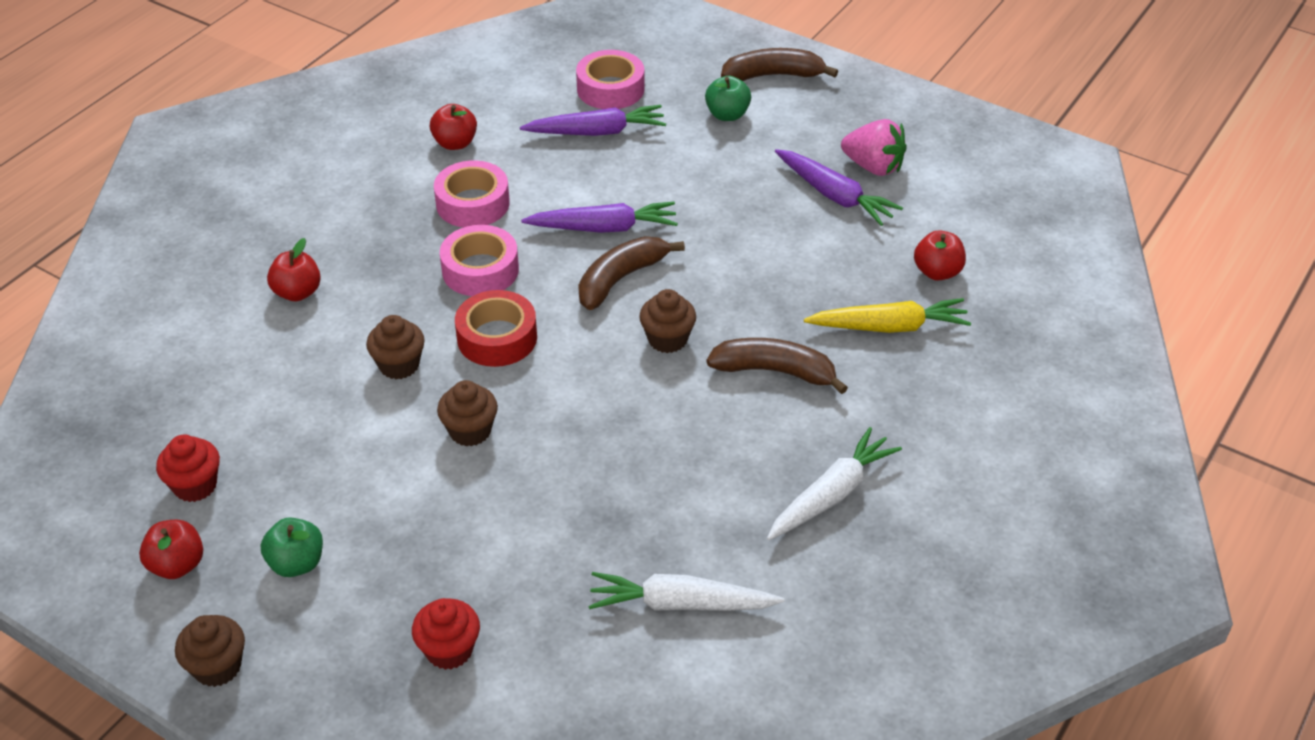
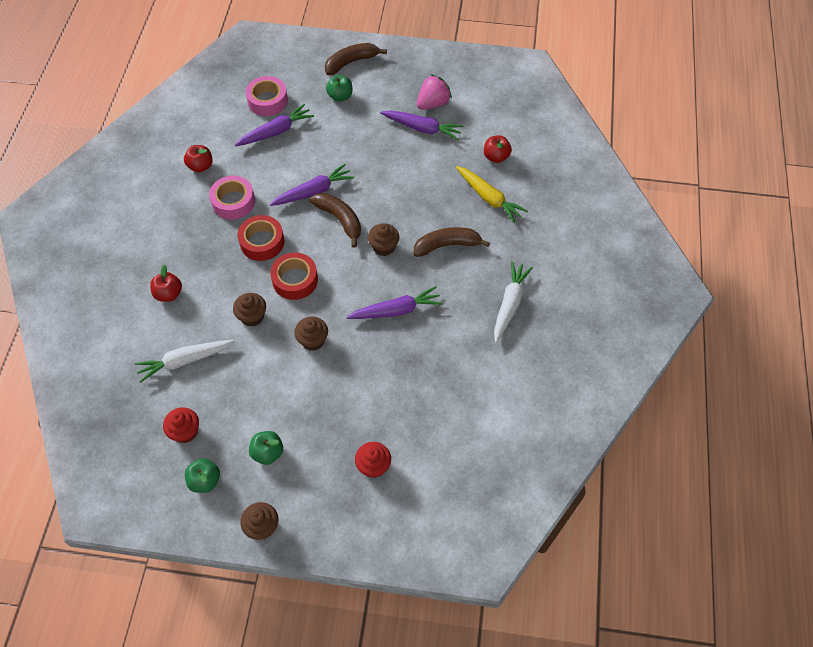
camera: 25 degrees left, 15 degrees up
red apple [139,520,203,579] -> green apple [185,458,220,493]
pink tape [440,225,519,296] -> red tape [238,215,284,261]
brown banana [578,236,685,310] -> brown banana turned 120 degrees clockwise [310,193,361,248]
white carrot [588,572,784,611] -> white carrot moved to [134,340,235,383]
yellow carrot [804,298,971,333] -> yellow carrot turned 75 degrees clockwise [456,166,528,223]
pink strawberry [841,119,907,176] -> pink strawberry turned 45 degrees counterclockwise [417,74,452,110]
none -> purple carrot [346,286,443,319]

